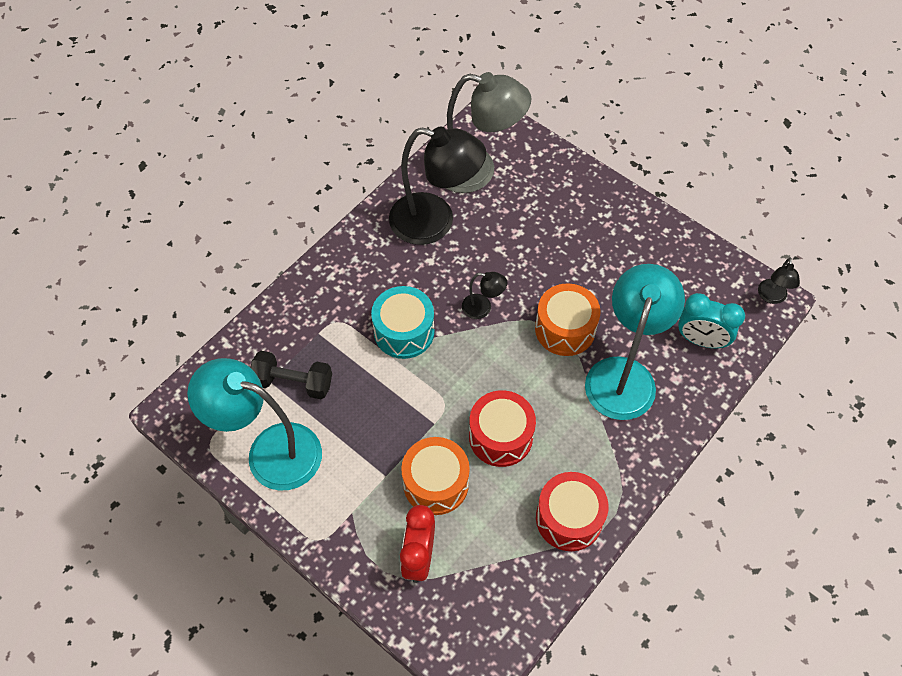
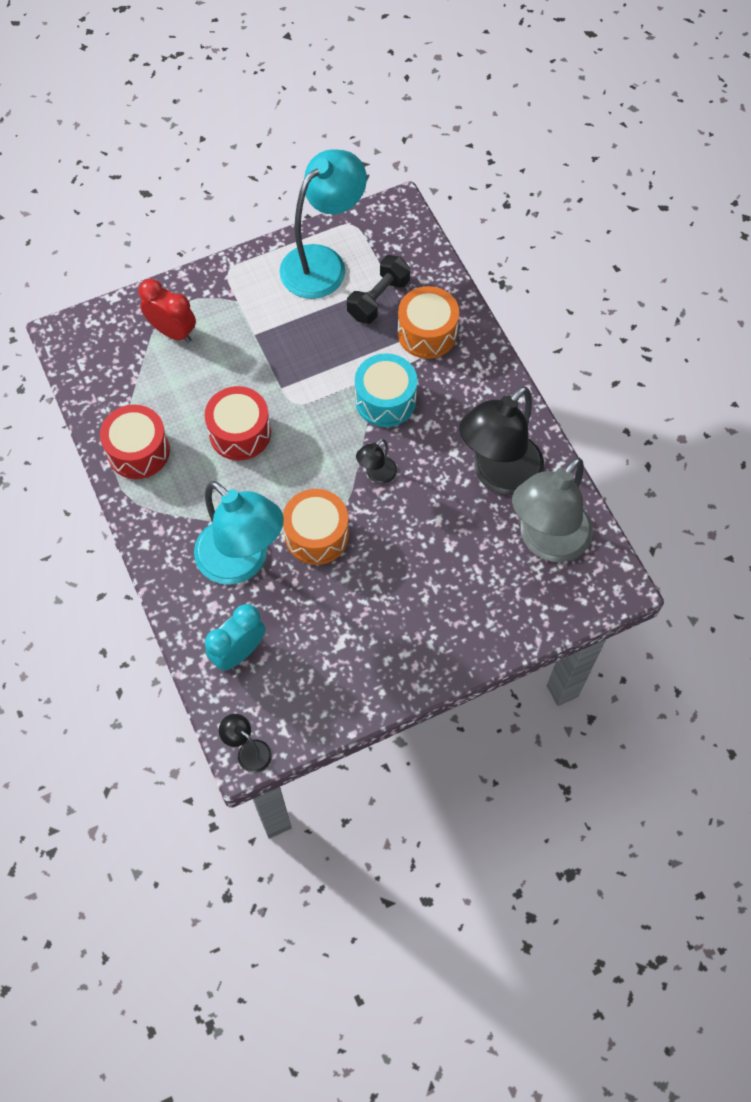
camera: 115 degrees right, 5 degrees up
orange drum [401,437,470,515] -> orange drum moved to [398,286,459,359]

